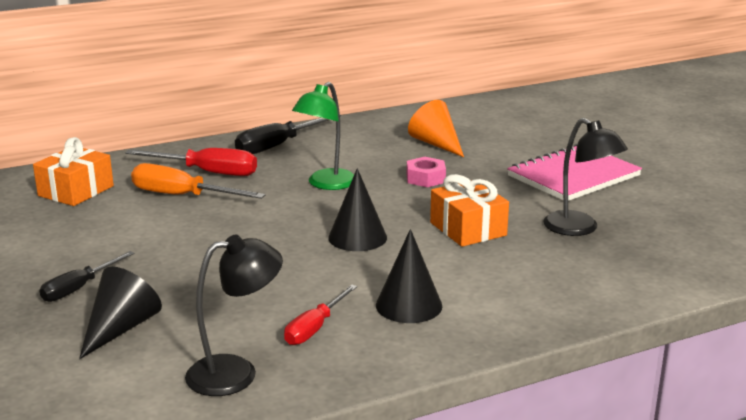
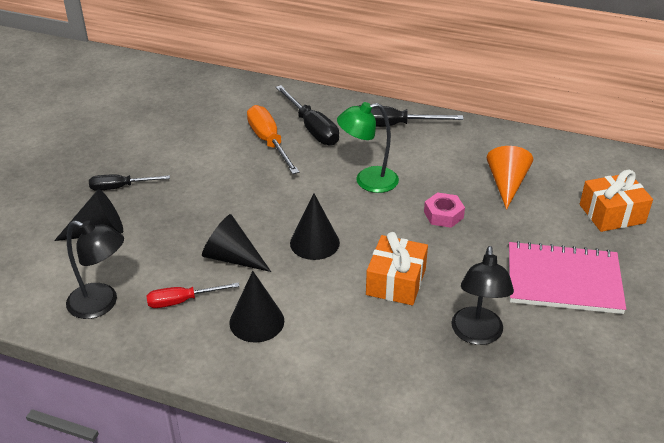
camera: 45 degrees right, 15 degrees up
orange gift [33,137,114,206] -> orange gift moved to [580,170,653,232]
red screwdriver [125,148,257,176] -> black screwdriver [276,85,339,146]
none -> black cone [202,214,271,272]

